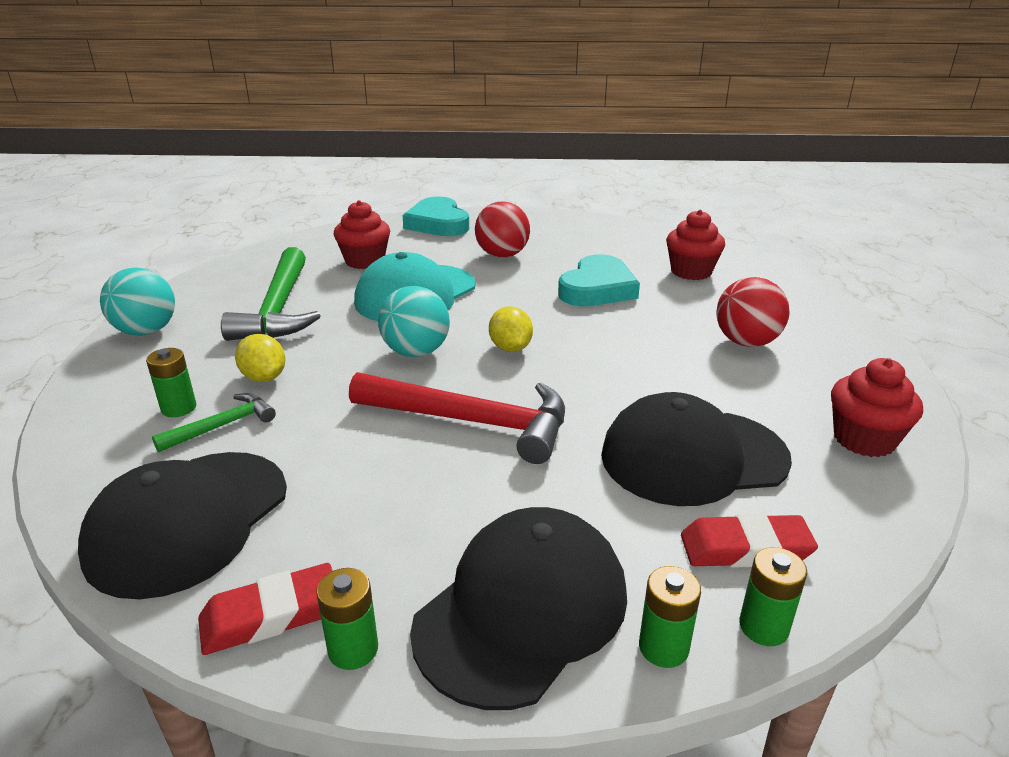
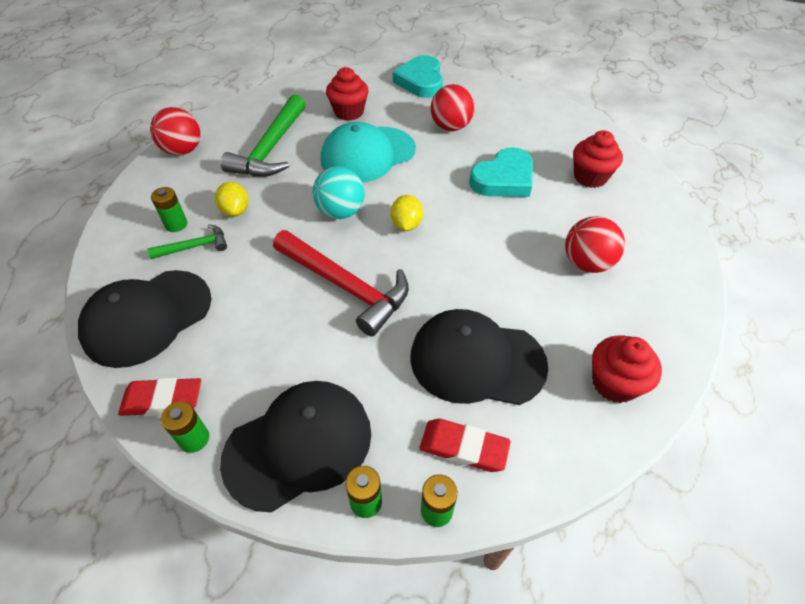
camera: 20 degrees right, 20 degrees up
turquoise ball [100,268,175,336] -> red ball [150,107,200,156]

